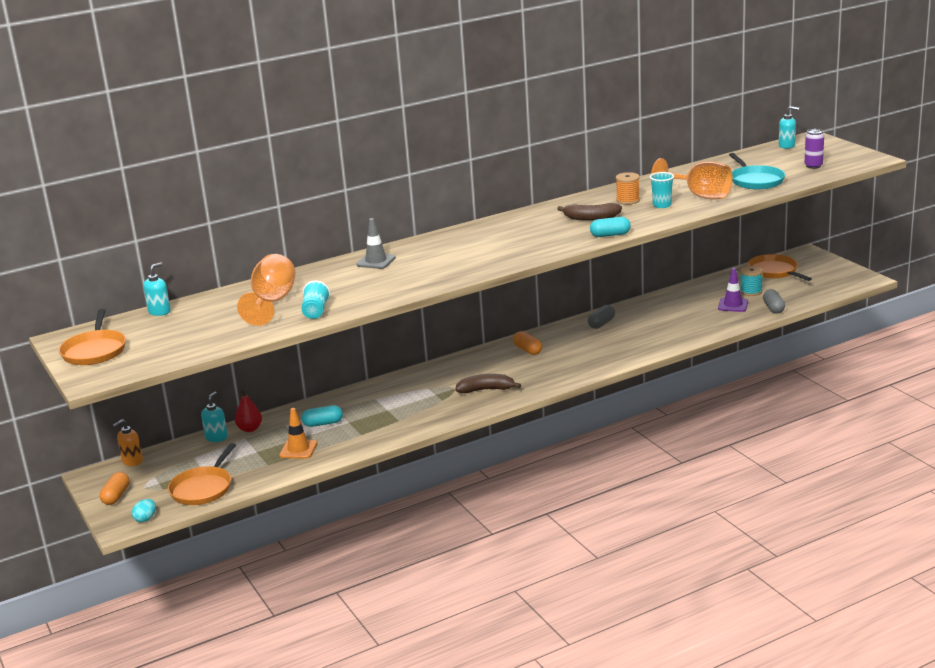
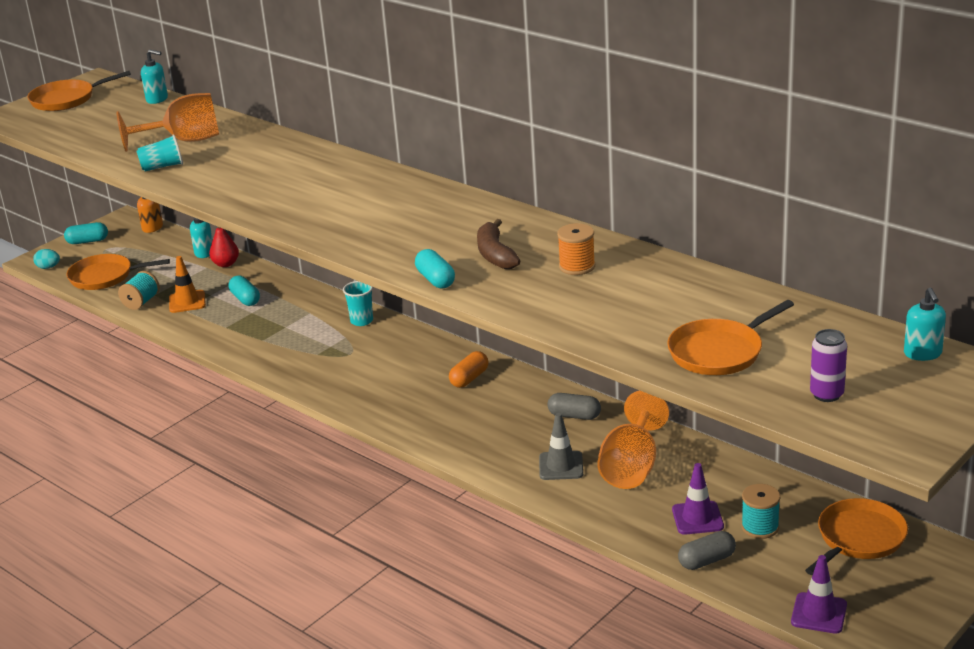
camera: 70 degrees right, 5 degrees up
orange capsule [100,472,129,505] -> turquoise capsule [64,222,108,244]
grey traffic cone [356,218,396,269] -> grey traffic cone moved to [539,413,583,480]
brown banana [455,374,521,393] -> none
turquoise cup [650,172,674,208] -> turquoise cup moved to [343,281,373,326]
orange goblet [651,158,732,199] -> orange goblet moved to [597,391,669,489]
turquoise pan [729,153,785,190] -> orange pan [667,300,794,375]
none -> turquoise spool [118,271,160,310]
none -> purple traffic cone [791,555,847,634]

